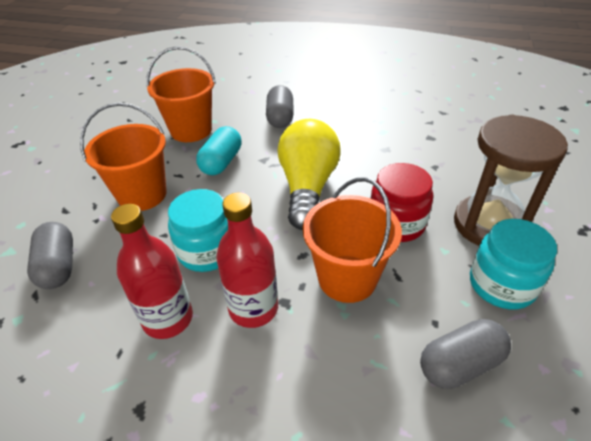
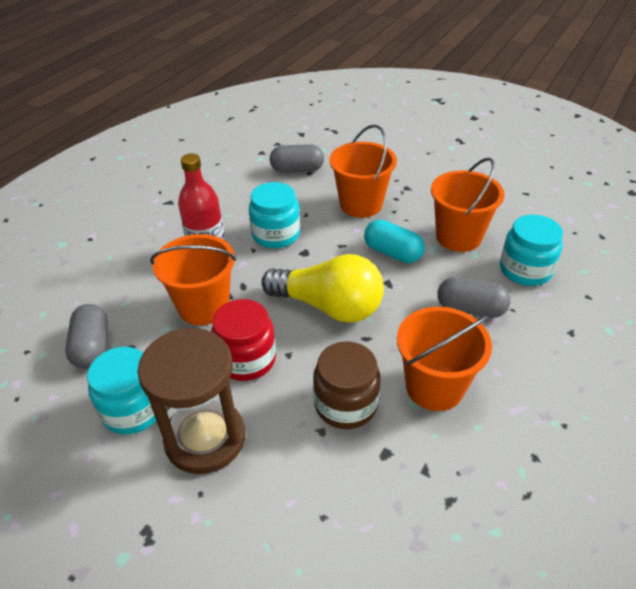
camera: 105 degrees right, 0 degrees up
red bottle [111,204,193,339] -> none
none -> brown jar [313,341,381,429]
none -> orange bucket [397,307,492,411]
none -> turquoise jar [500,215,563,286]

